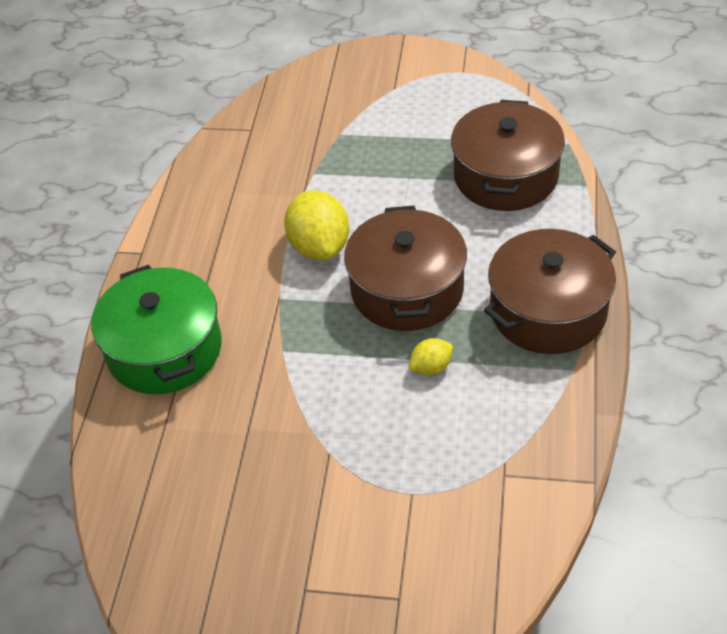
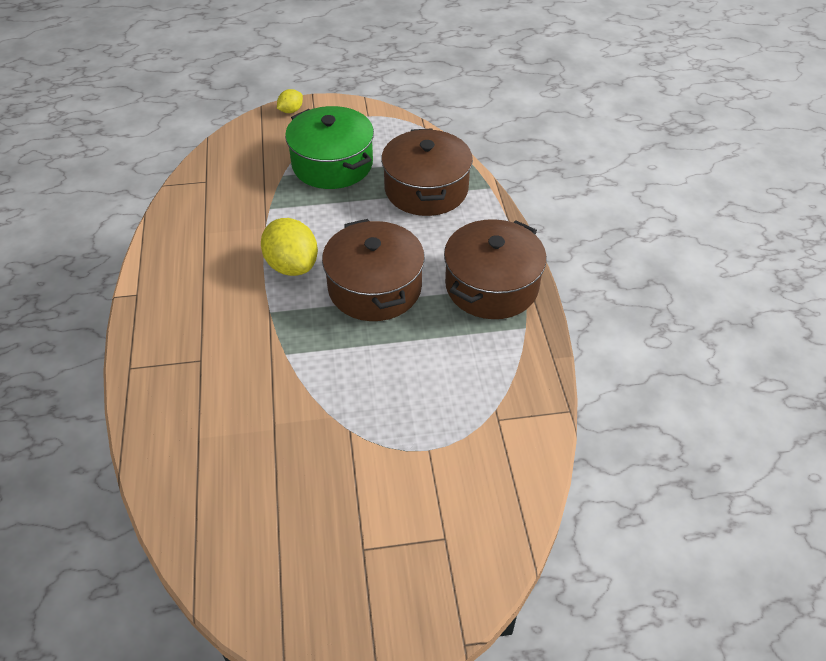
camera: 20 degrees left, 0 degrees up
green pot [91,265,222,394] -> green pot moved to [285,106,374,189]
yellow lemon [408,338,453,375] -> yellow lemon moved to [277,89,303,113]

